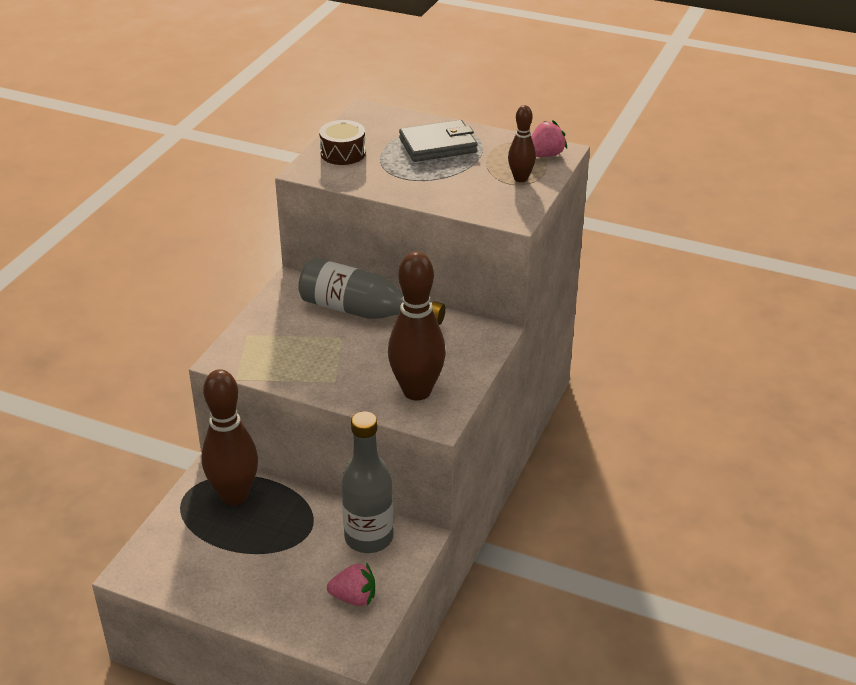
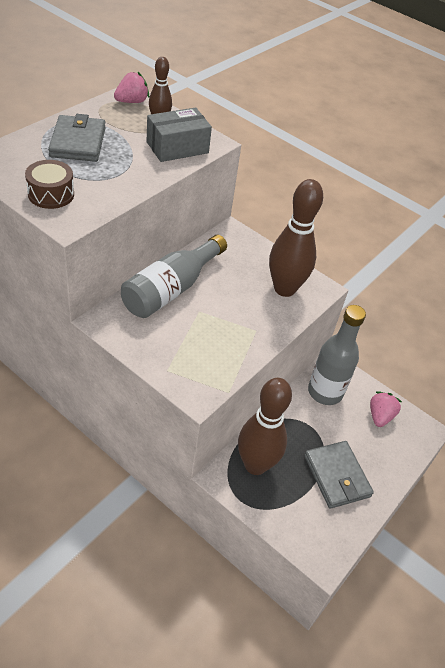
camera: 80 degrees left, 10 degrees up
pink strawberry [531,120,567,157] -> pink strawberry turned 75 degrees clockwise [114,72,149,103]
none -> grey box [147,107,212,162]
none -> grey wallet [304,441,374,509]

